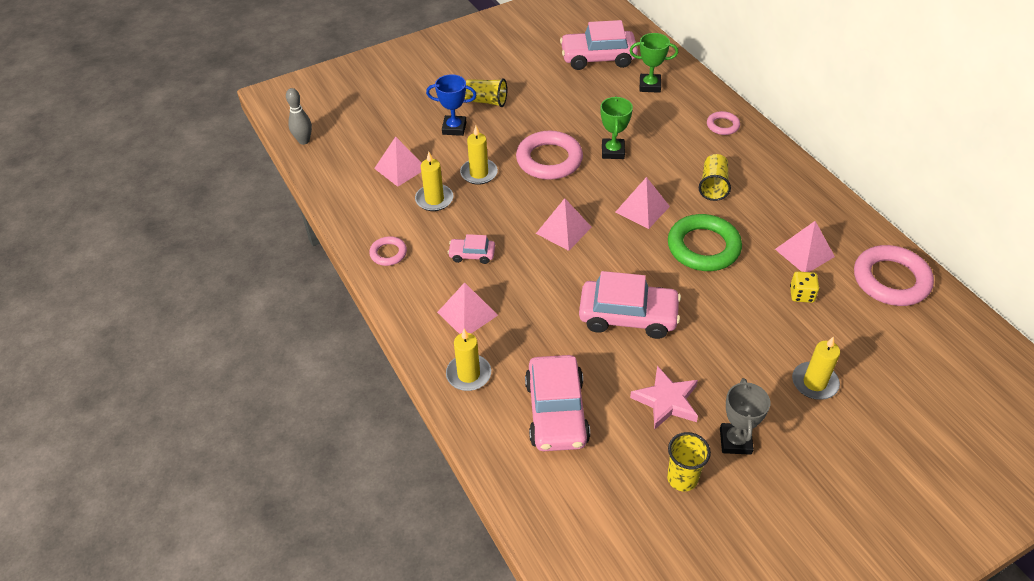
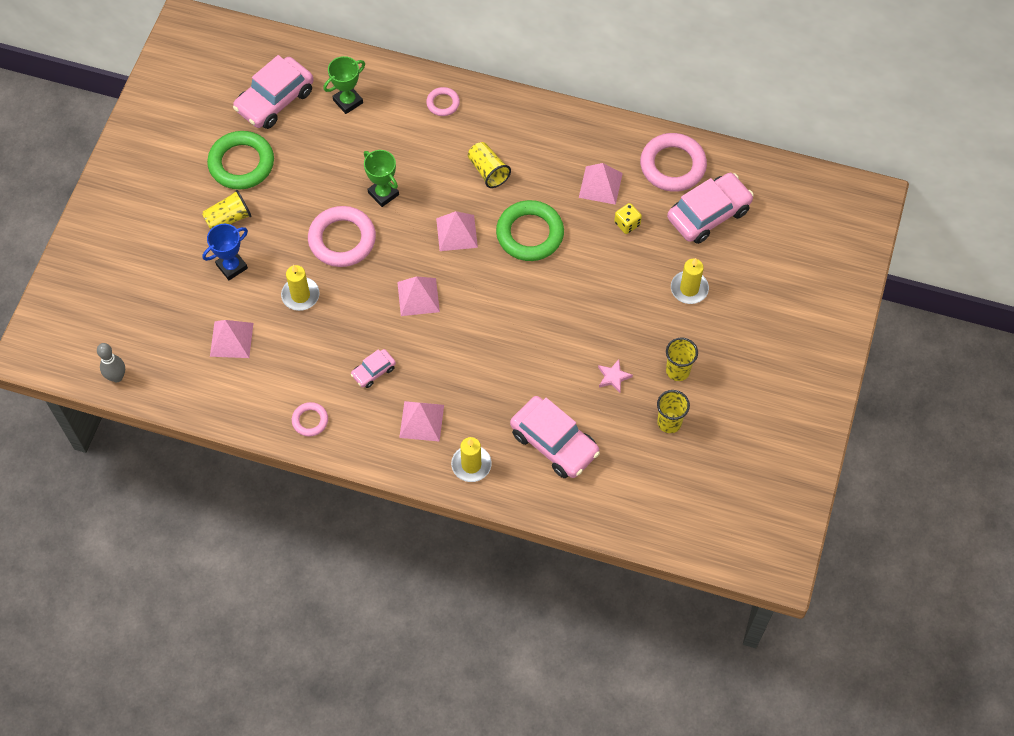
camera: 45 degrees left, 15 degrees up
yellow candle [415,152,453,211] -> none
pink car [579,271,681,339] -> pink car moved to [667,173,754,244]
pink star [630,366,698,430] -> pink star [598,360,633,393], size x0.61
grey trophy [720,378,770,455] -> yellow cup [666,337,698,381]
none -> green ring [207,131,274,190]

